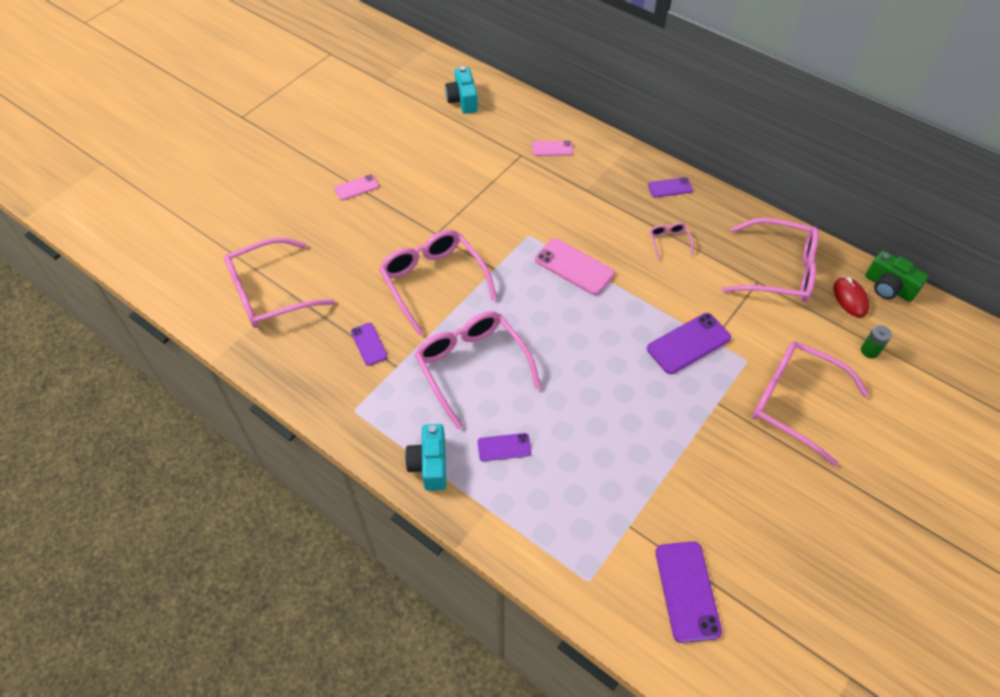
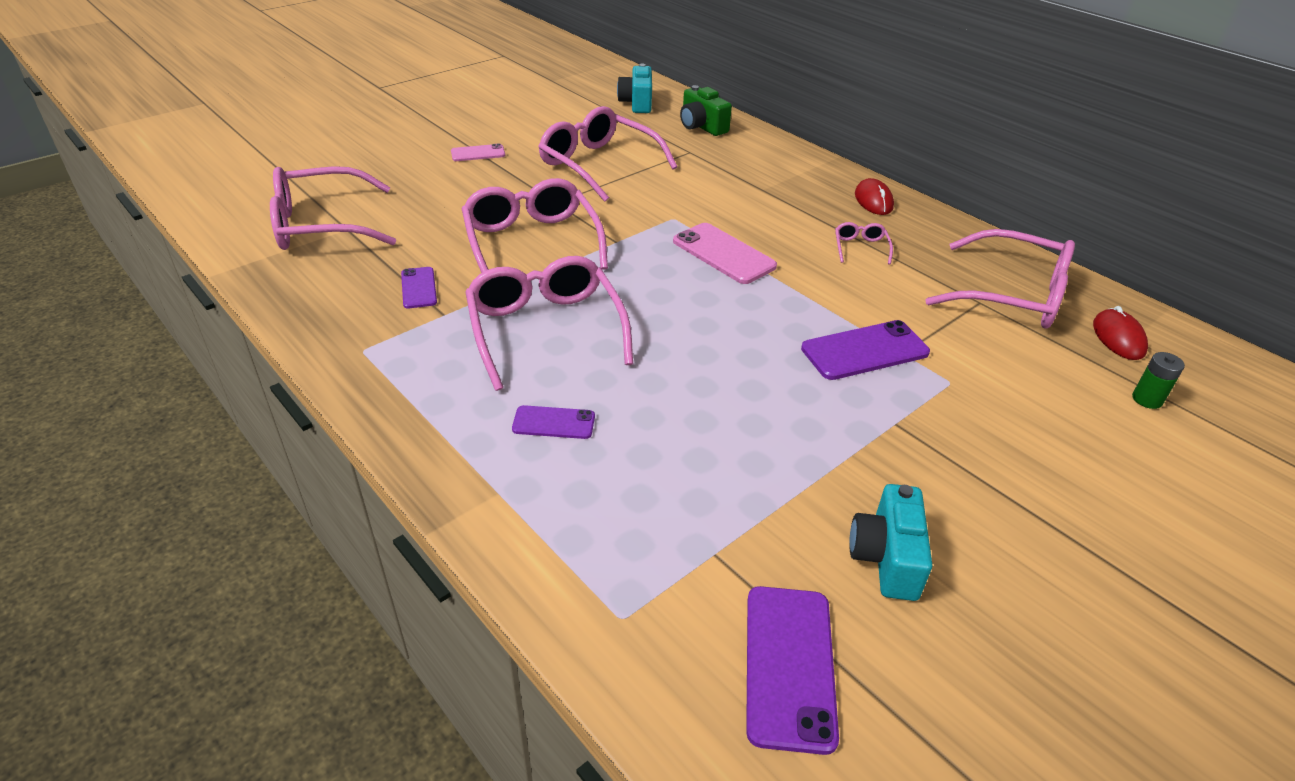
camera: 10 degrees right, 15 degrees down
turquoise camera [405,424,446,491] -> turquoise camera moved to [849,484,932,601]
pink phone [532,141,573,156] -> none
purple phone [648,177,693,198] -> red mouse [855,178,894,215]
pink glasses [752,341,869,466] -> pink glasses moved to [538,106,677,202]
green camera [865,251,929,302] -> green camera moved to [680,85,732,136]

